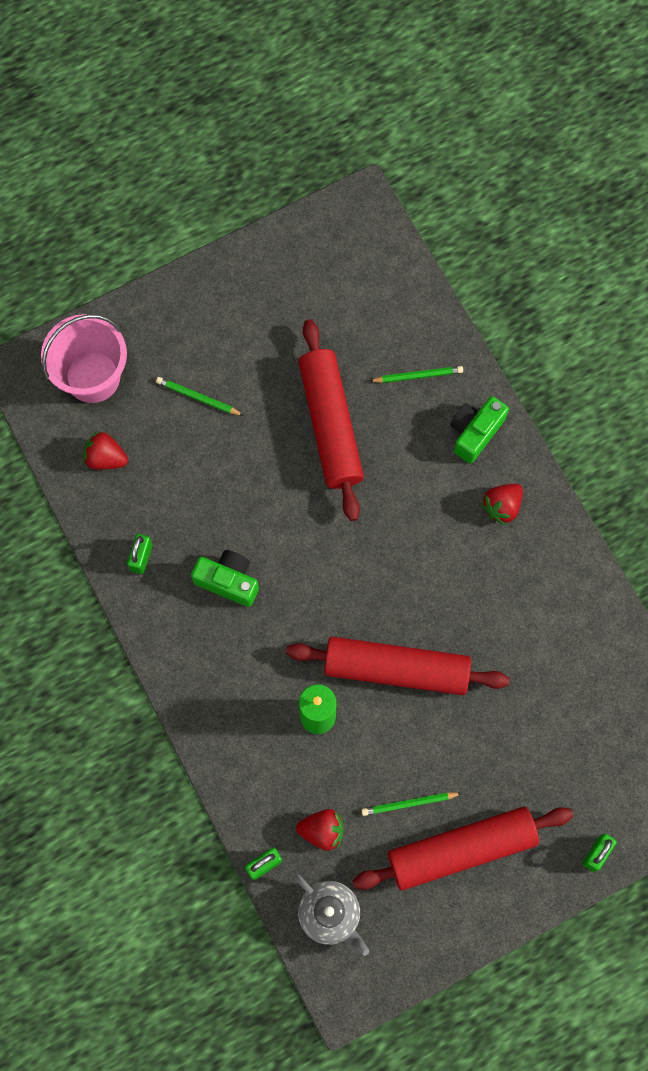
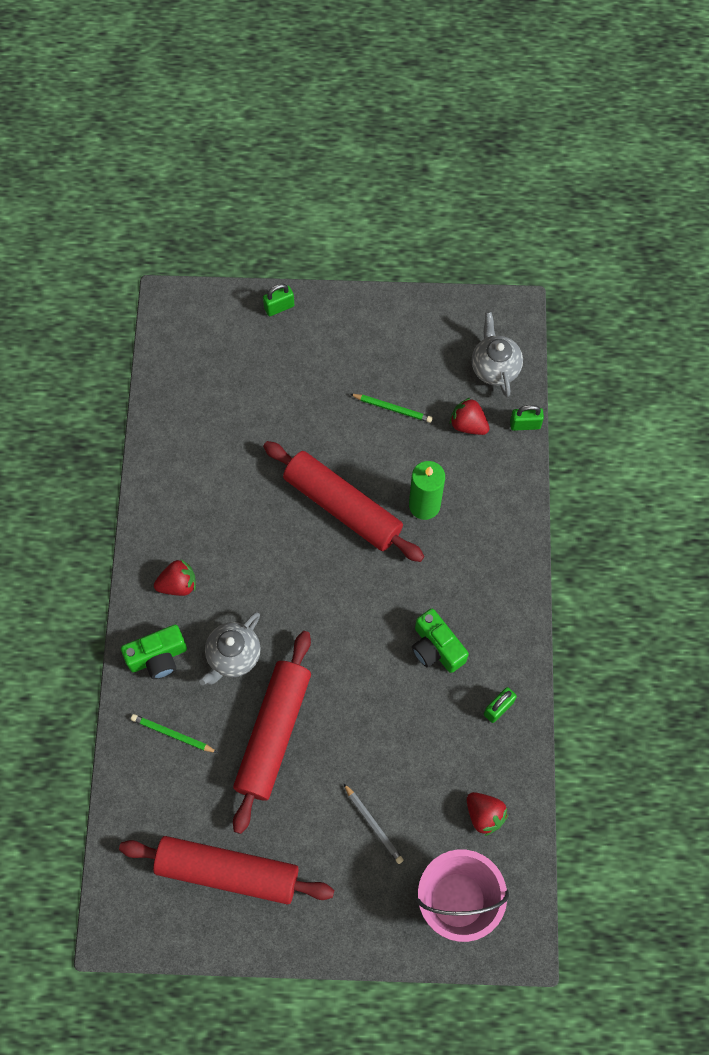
camera: 150 degrees left, 5 degrees down
green pencil [156,377,244,416] -> grey pencil [343,783,404,864]
red rolling pin [352,807,573,890] -> red rolling pin moved to [119,836,334,904]
none -> grey teapot [199,612,261,685]

